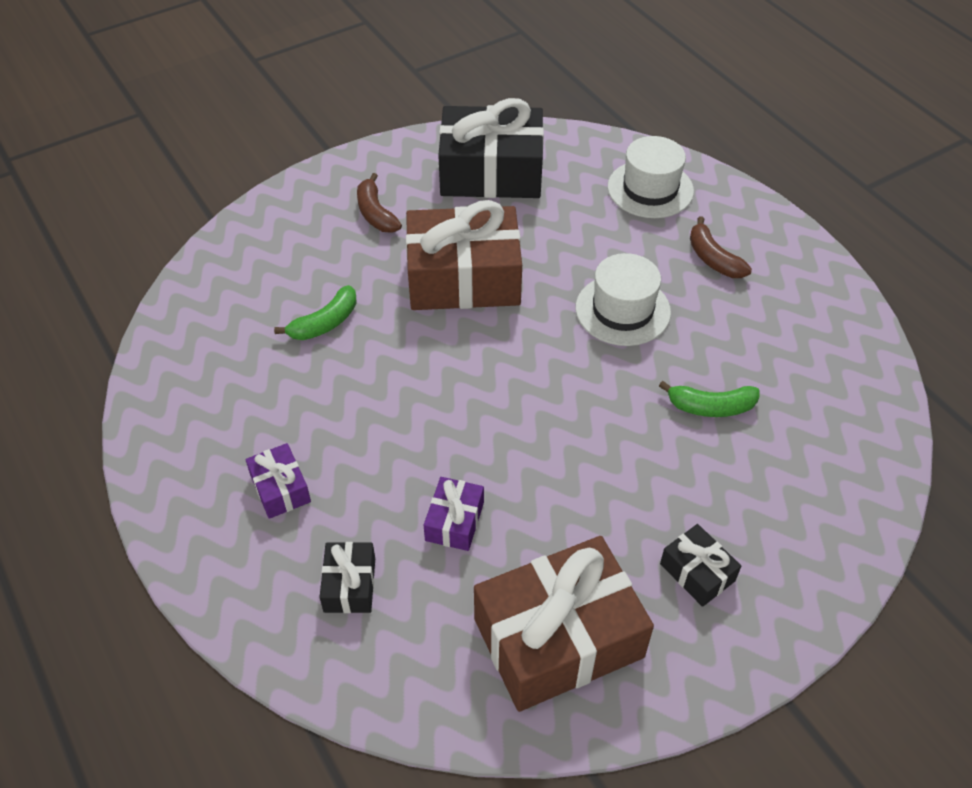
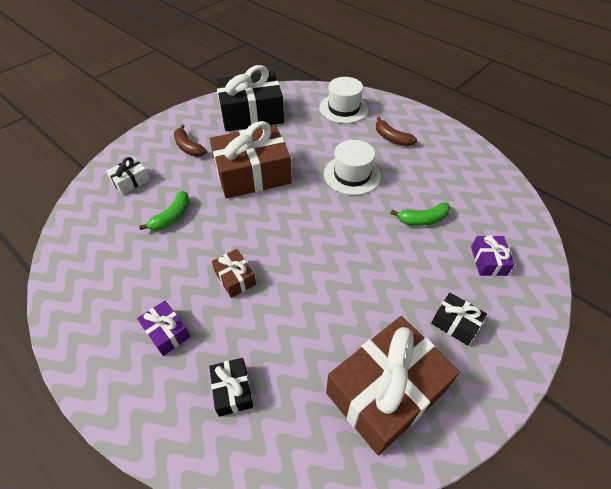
camera: 15 degrees left, 0 degrees up
purple gift [424,477,484,551] -> purple gift moved to [471,235,515,276]
none -> white gift [106,157,150,195]
none -> brown gift [212,249,256,298]

